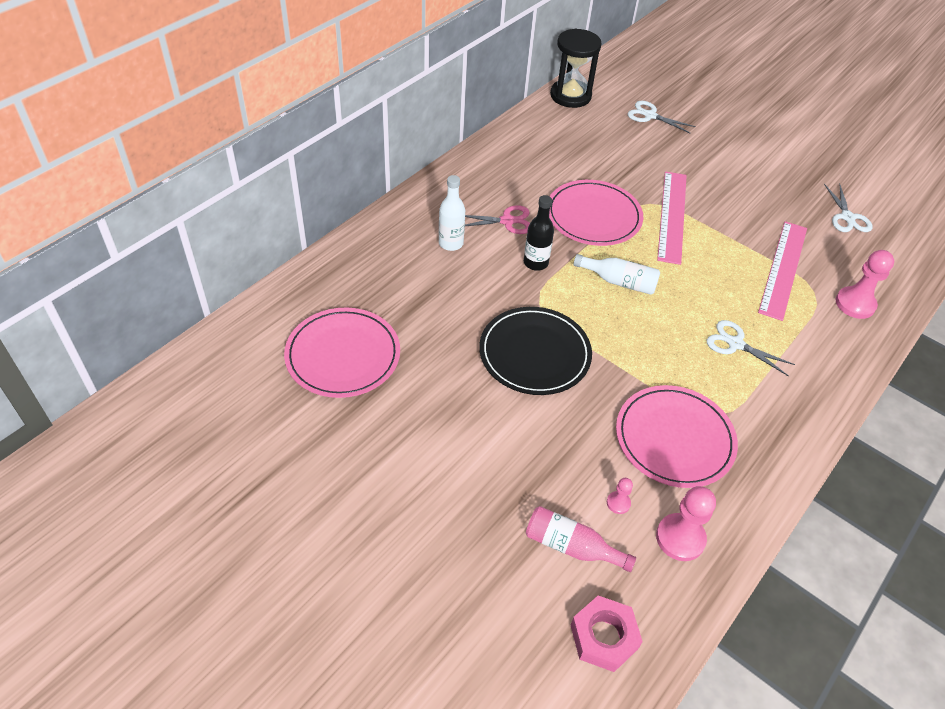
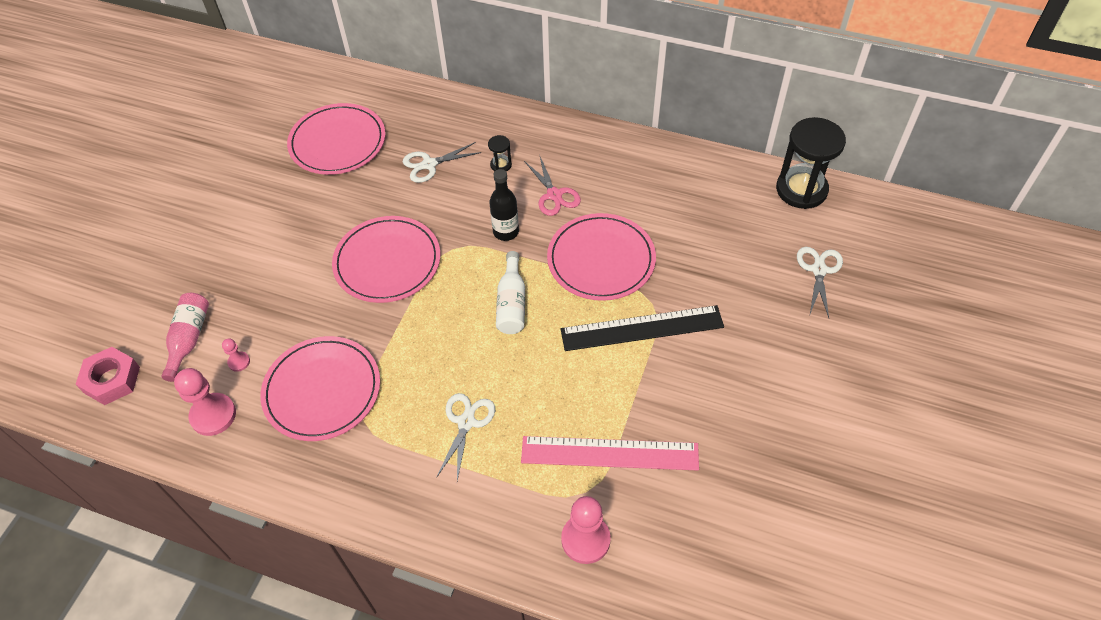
camera: 75 degrees right, 5 degrees up
white bottle [439,175,465,251] -> black hourglass [488,135,512,172]
black plate [479,307,592,395] -> pink plate [332,216,441,303]
pink ruler [657,171,687,265] -> black ruler [561,305,724,351]
white scissors [824,183,872,232] -> white scissors moved to [403,142,482,183]

